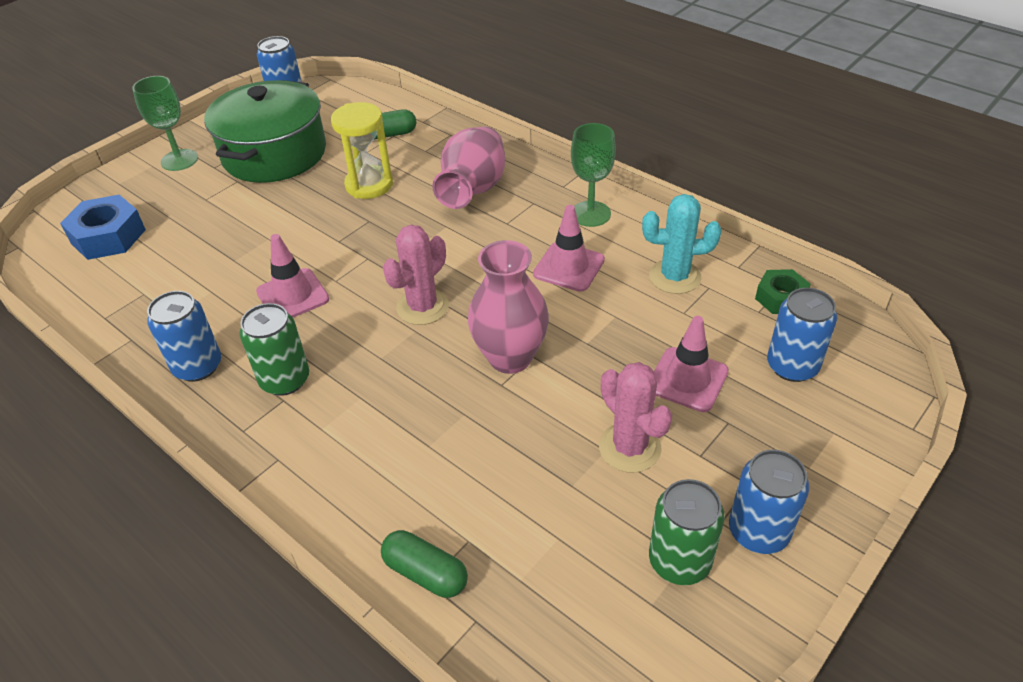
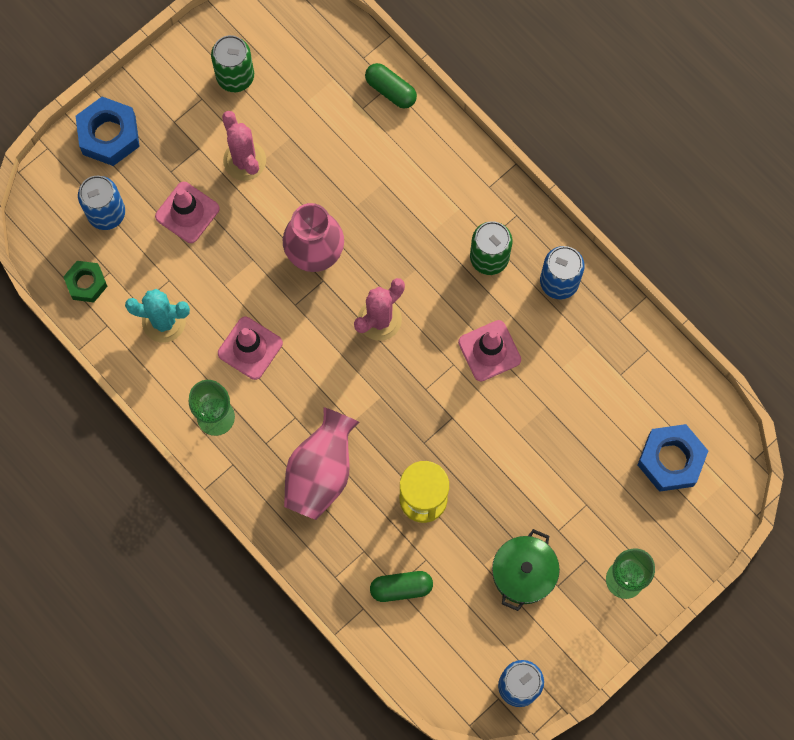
camera: 175 degrees left, 30 degrees up
green pot [204,80,326,183] -> green pot [492,529,560,611], size x0.56
blue can [729,450,809,554] -> none
none -> blue nut [76,97,140,166]

